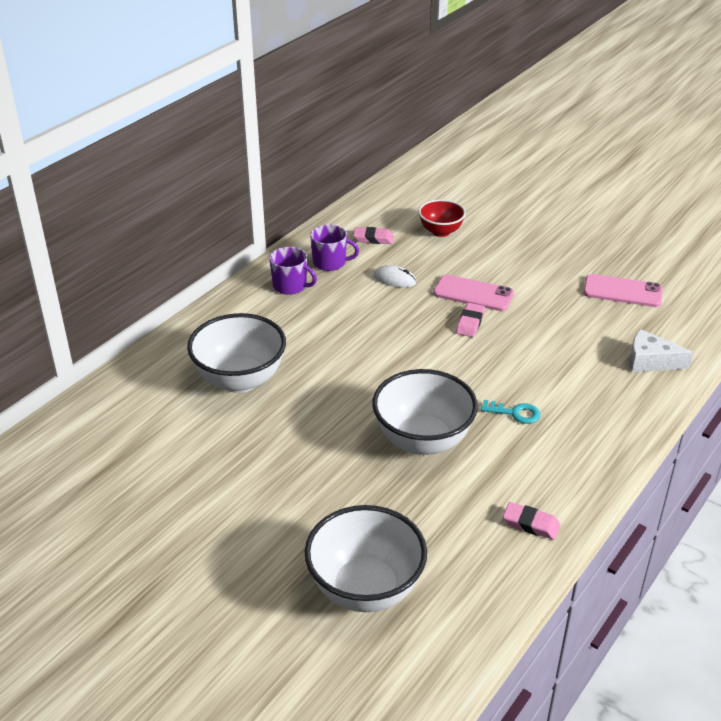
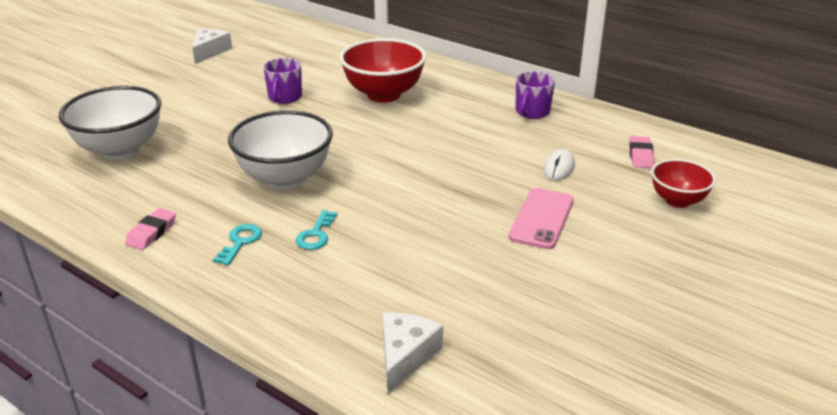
camera: 90 degrees right, 5 degrees down
white bowl [187,313,286,393] -> red bowl [340,38,426,103]
purple mug [310,225,359,271] -> purple mug moved to [263,58,302,104]
pink eraser [456,303,485,337] -> none
pink phone [583,274,663,307] -> none
none -> white cheese [192,29,232,64]
none -> turquoise key [213,224,262,265]

